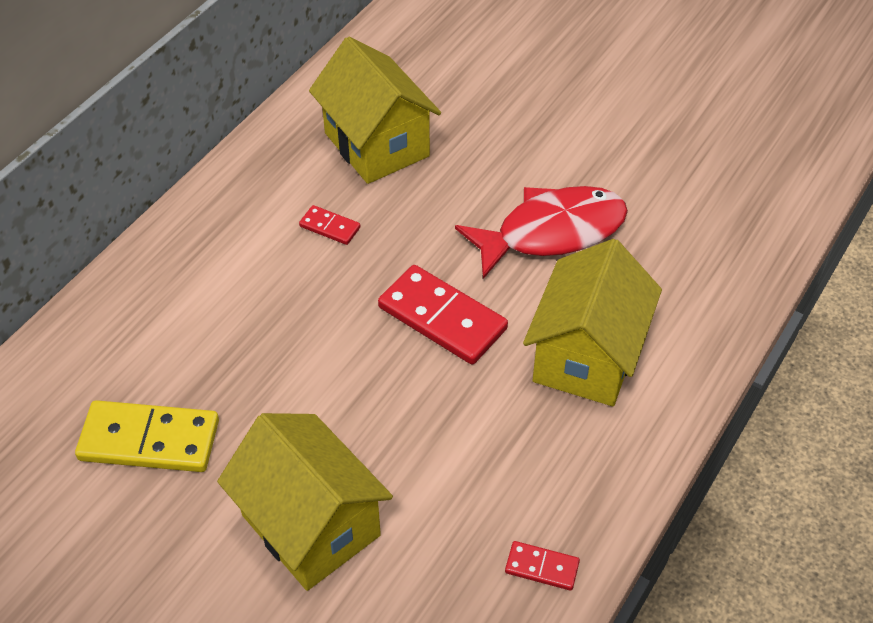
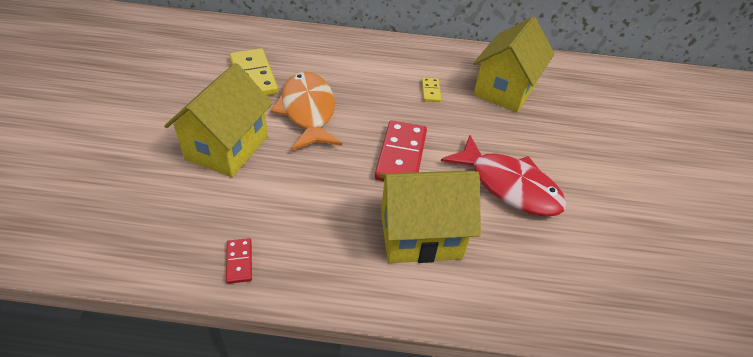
camera: 60 degrees right, 5 degrees down
red domino [299,205,360,245] -> yellow domino [422,78,441,102]
none -> orange fish [271,72,342,151]

